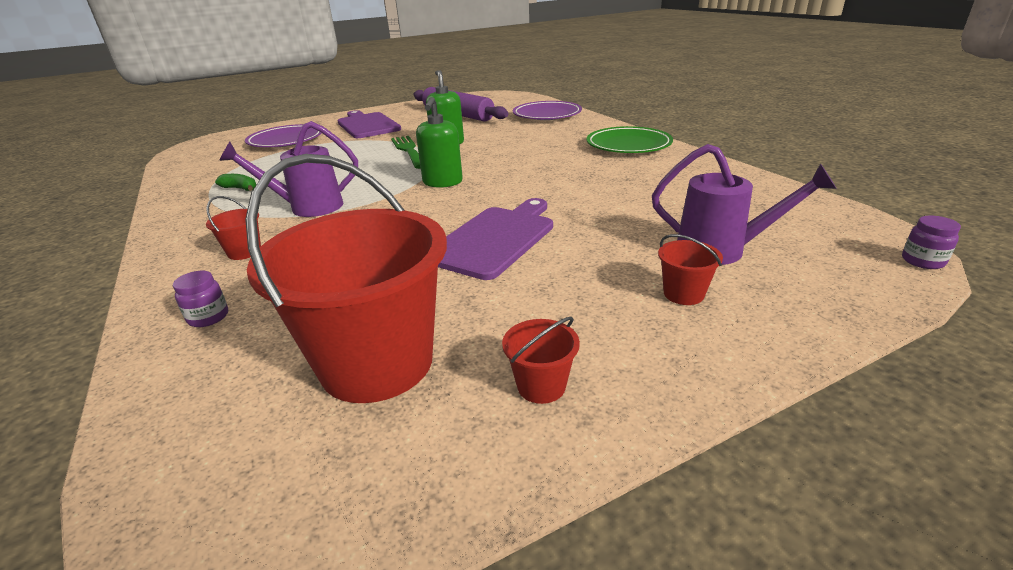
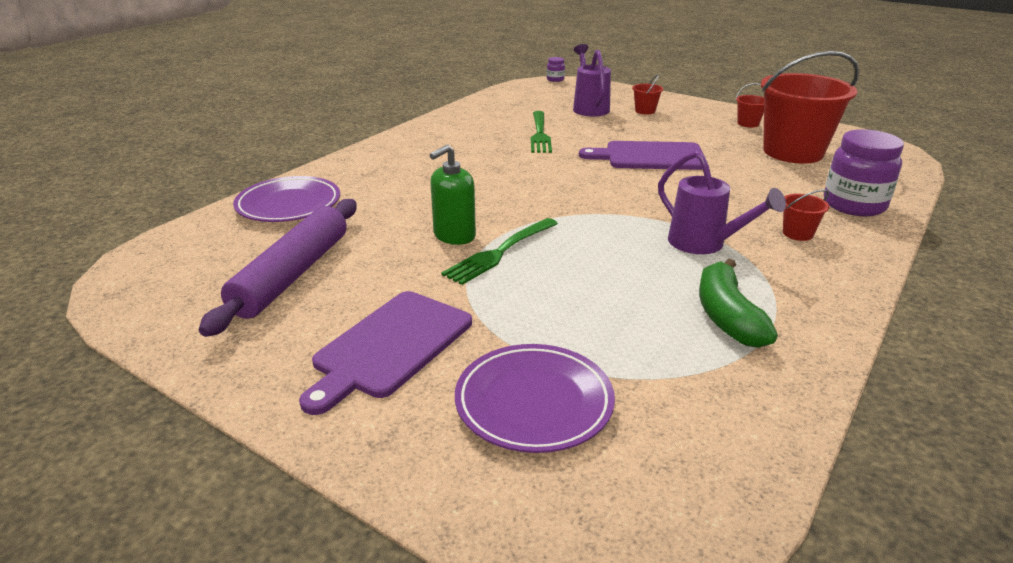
camera: 120 degrees left, 0 degrees up
purple jar [173,271,228,327] -> purple jar [824,129,904,217], size x2.23
green banana [215,174,256,191] -> green banana [699,259,778,348], size x1.89
green soap dispenser [416,97,463,188] -> none
green plate [586,126,673,153] -> none
none -> green fork [531,111,552,153]

